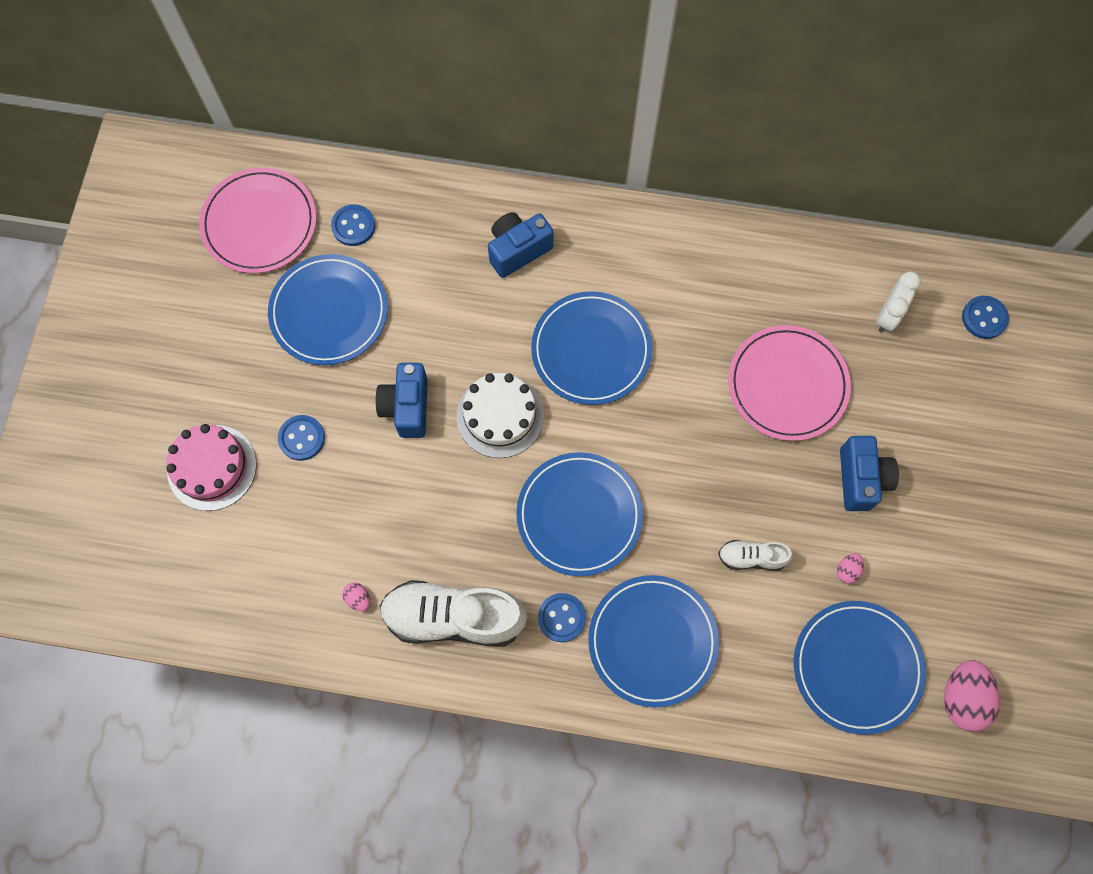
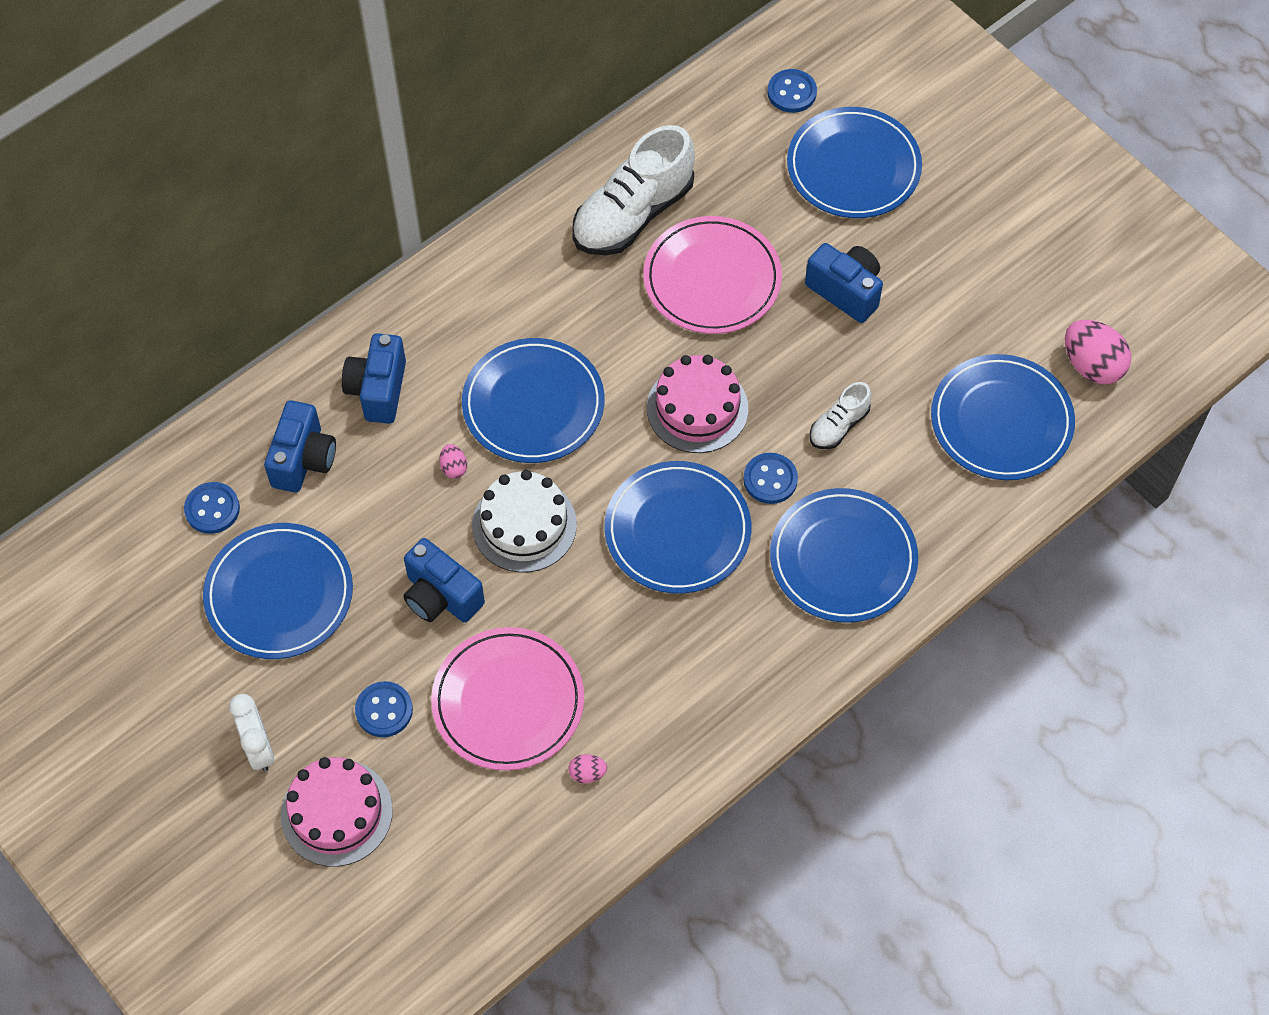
camera: 50 degrees left, 10 degrees down
pink plate [199,168,317,273] -> pink plate moved to [431,627,584,771]
white shoe [380,580,527,647] -> white shoe moved to [572,125,695,255]
blue button [538,593,586,642] -> blue button moved to [743,453,798,504]
pink egg [837,553,864,584] -> pink egg moved to [439,444,467,479]
white clock [876,271,921,332] -> white clock moved to [229,694,274,771]
none -> blue camera [264,400,336,493]
none -> pink cake [647,355,748,453]
none -> blue plate [787,107,922,218]

